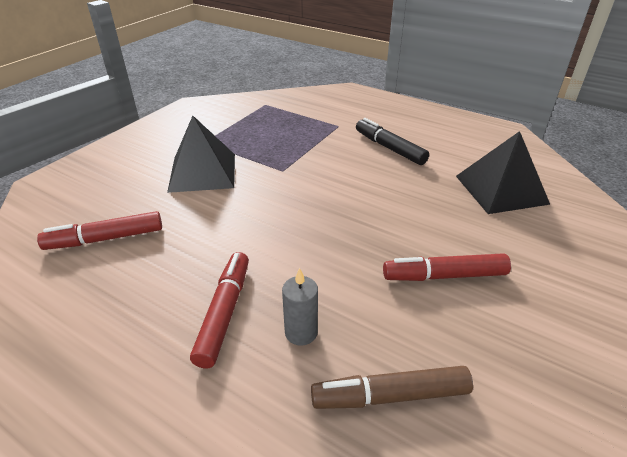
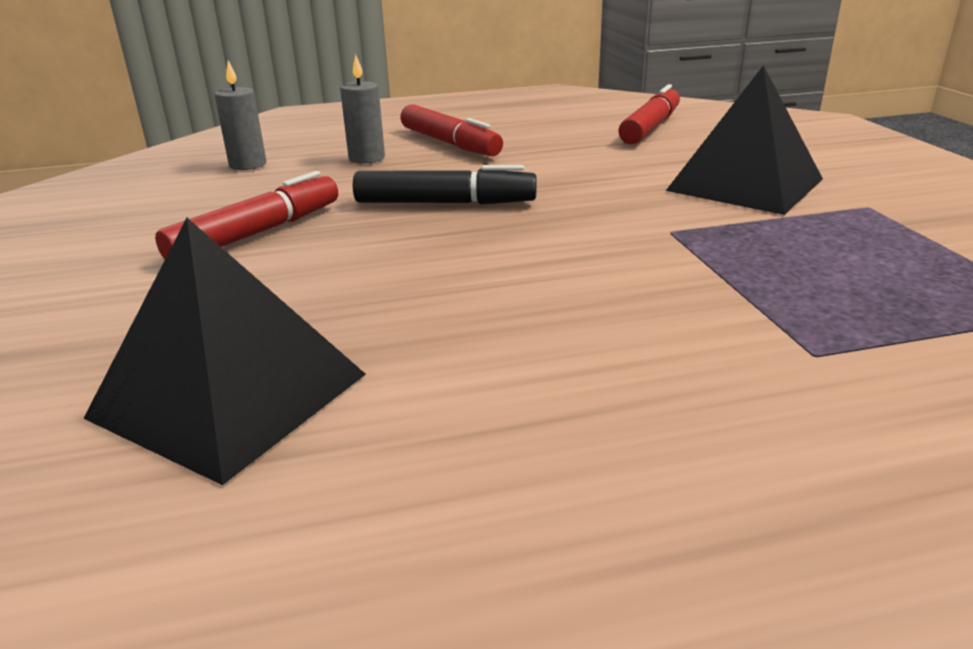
camera: 135 degrees right, 10 degrees down
brown marker [311,366,473,409] -> grey candle [215,60,266,170]
black marker [356,118,429,165] -> black marker moved to [353,165,537,205]

